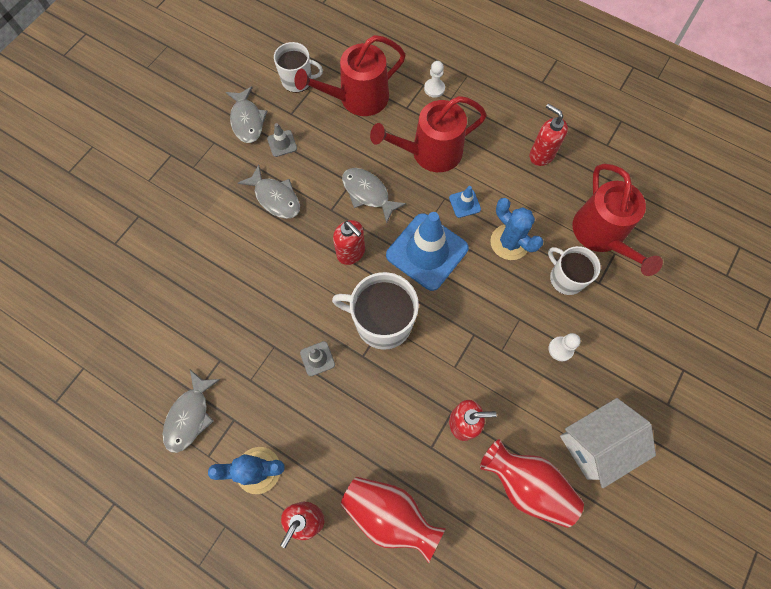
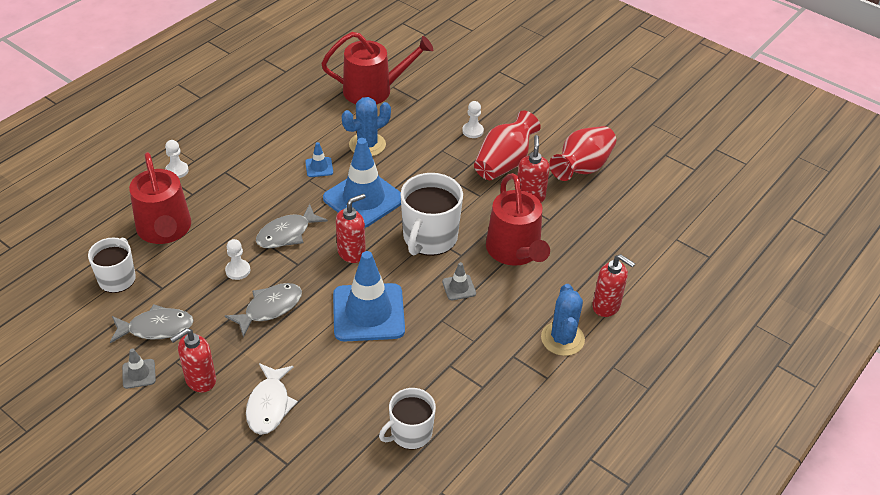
camera: 85 degrees left, 25 degrees down
grey fish [163,370,221,453] -> none
grey traffic cone [267,123,297,157] -> grey traffic cone moved to [122,349,156,389]
red vase [341,477,446,563] -> red vase moved to [474,111,541,180]
red watering can [370,96,487,172] -> red watering can moved to [486,173,550,266]
red soap dispenser [530,103,568,166] -> red soap dispenser moved to [170,328,216,392]
white mug [548,246,601,295] -> white mug moved to [379,388,436,450]
white house [560,398,656,488] -> none
none -> white pawn [225,239,250,280]
none -> white fish [246,363,298,435]
none -> blue traffic cone [333,251,405,342]

